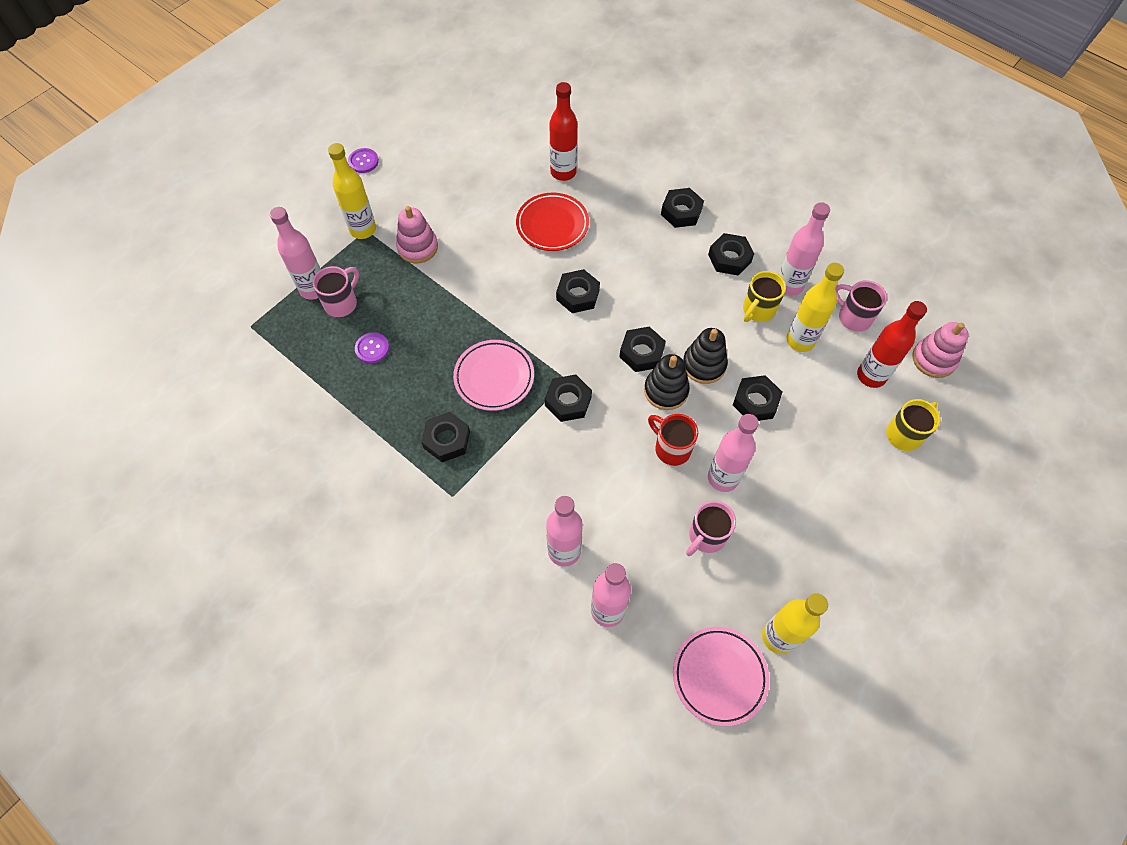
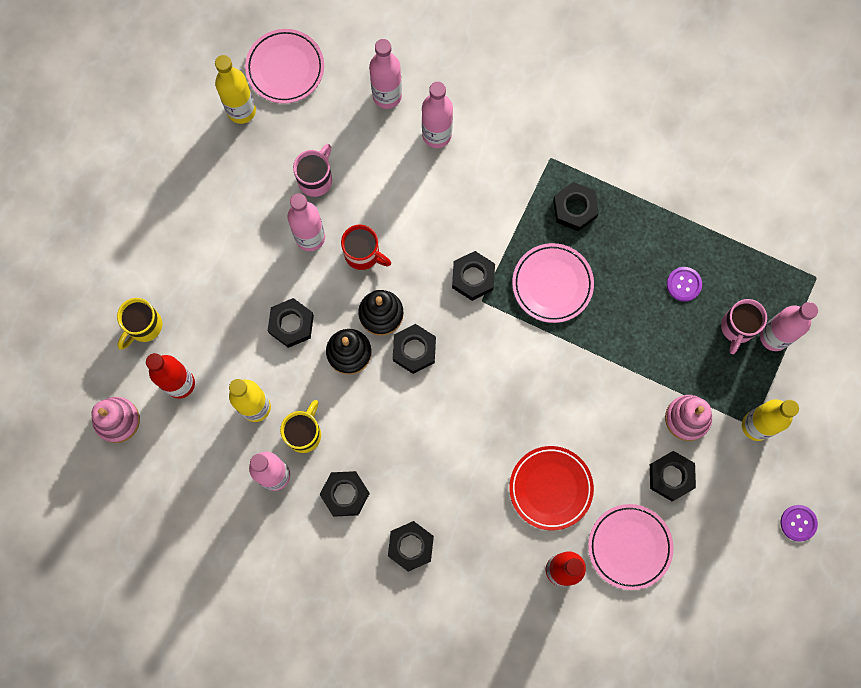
camera: 165 degrees right, 15 degrees up
black nut [556,269,600,313] -> black nut moved to [650,451,696,501]
pink mug [835,280,887,332] -> none
none -> pink plate [588,504,674,590]

